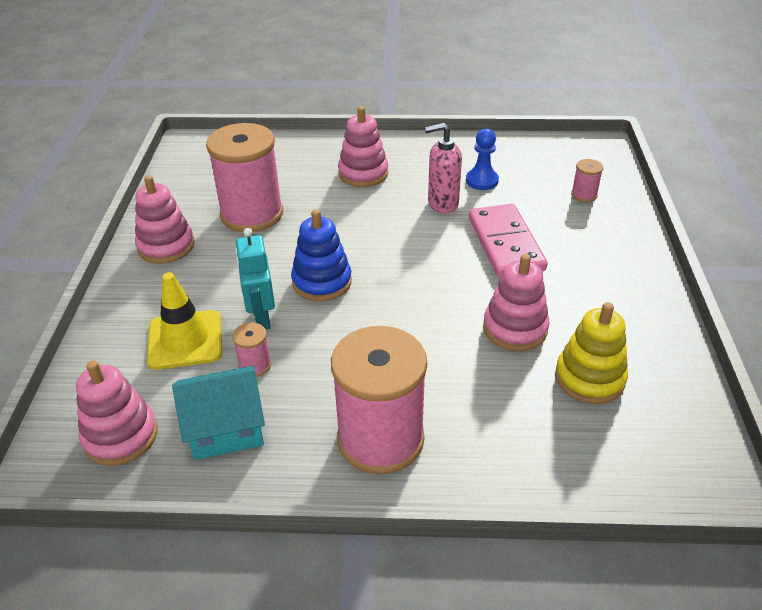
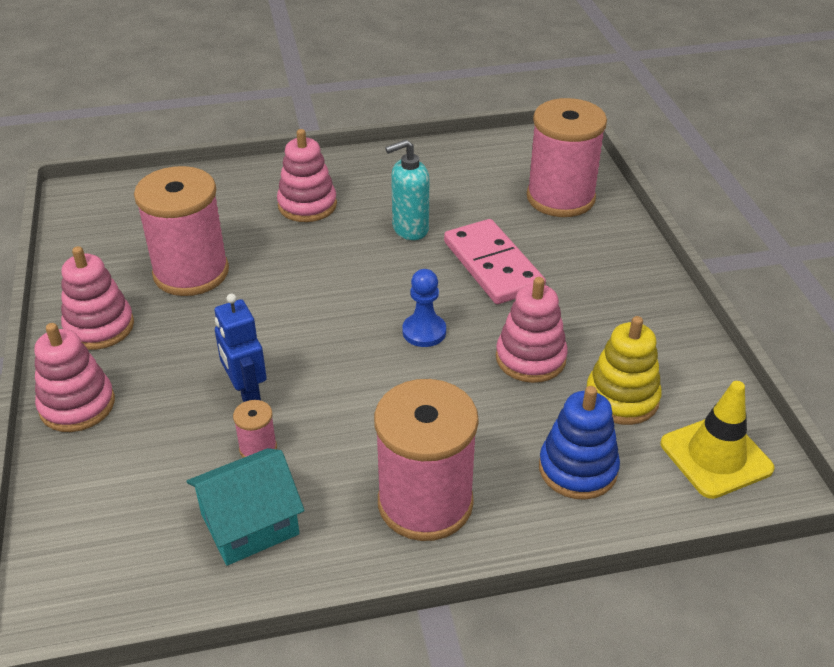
camera: 15 degrees left, 0 degrees up
pink stacking toy [76,360,158,466] -> pink stacking toy moved to [34,323,115,432]
yellow traffic cone [147,272,222,370] -> yellow traffic cone moved to [661,381,775,499]
turquoise robot [235,228,275,330] -> blue robot [215,293,267,402]
blue stacking toy [291,209,352,301] -> blue stacking toy moved to [539,386,620,500]
pink soap dispenser [425,123,462,214] -> turquoise soap dispenser [385,140,429,240]
blue pawn [466,128,499,190] -> blue pawn moved to [402,269,446,347]
pink spool [571,159,603,202] -> pink spool [527,98,607,217], size x2.40

